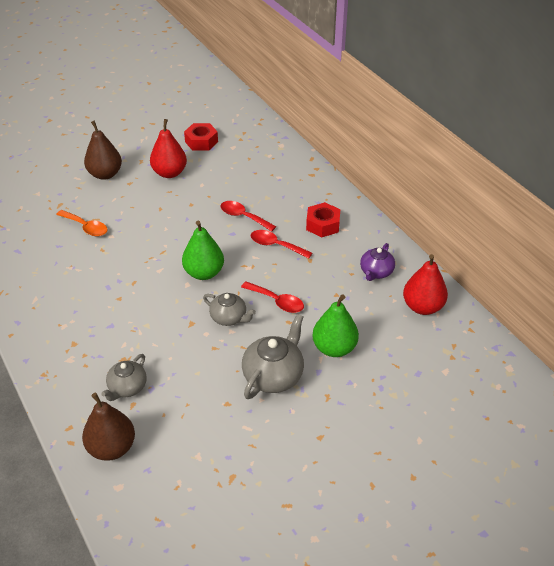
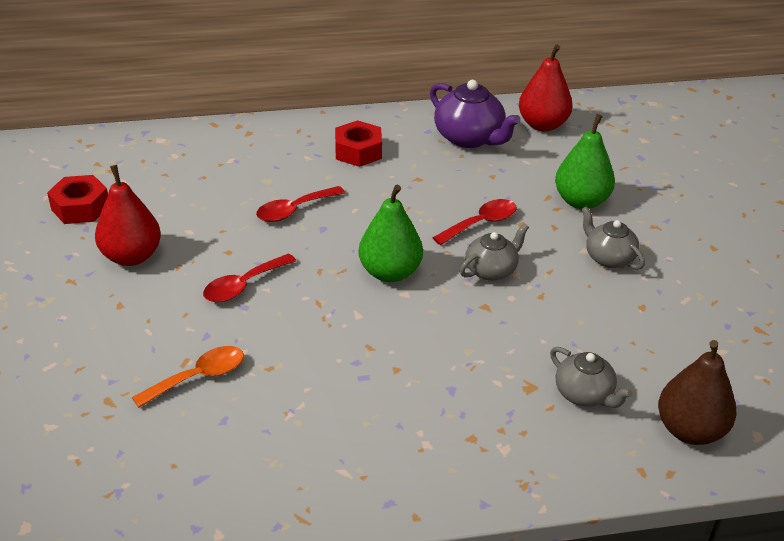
camera: 70 degrees left, 5 degrees down
brown pear [84,121,122,180] -> none
grey teapot [242,314,304,399] -> grey teapot [581,206,645,270], size x0.64
red spoon [251,230,312,259] -> red spoon moved to [203,253,296,302]
purple teapot [360,243,395,281] -> purple teapot [430,80,521,148], size x1.57

